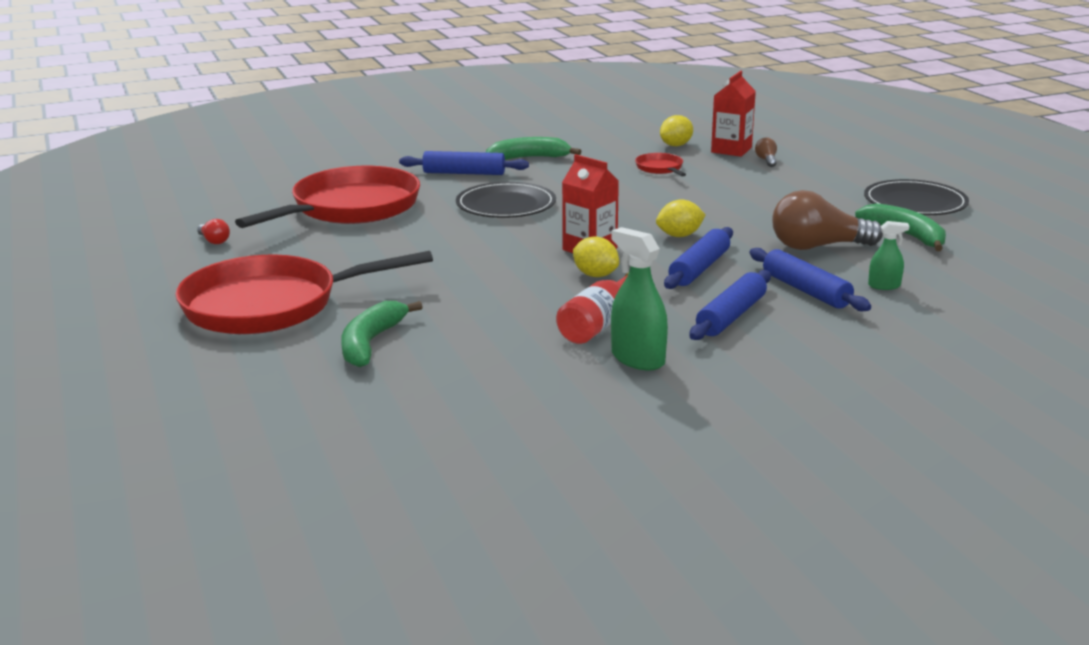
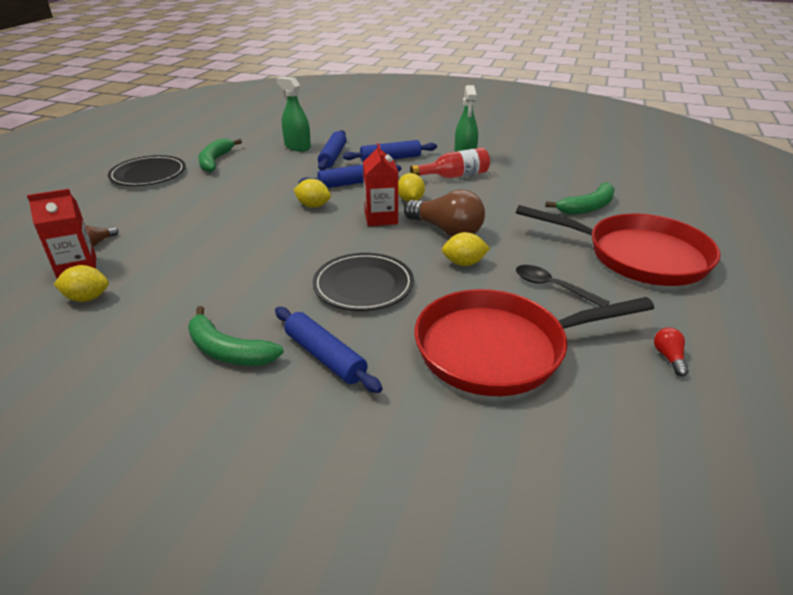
camera: 140 degrees left, 10 degrees up
red pan [635,153,686,176] -> none
brown light bulb [772,190,883,250] -> brown light bulb moved to [404,189,485,237]
green spray bottle [868,221,910,290] -> green spray bottle [276,77,311,152], size x1.76
none -> yellow lemon [442,232,490,266]
none -> black spoon [516,265,609,307]

